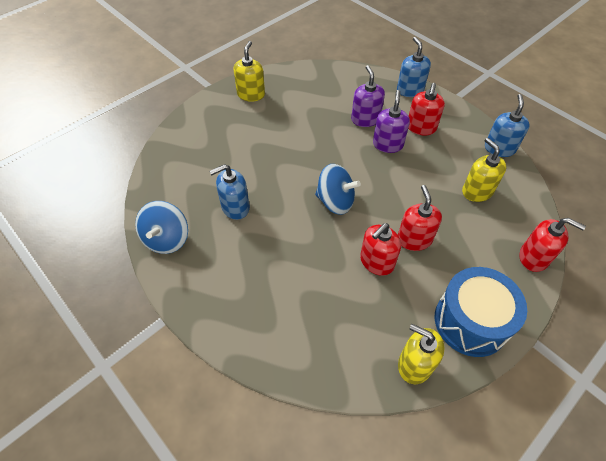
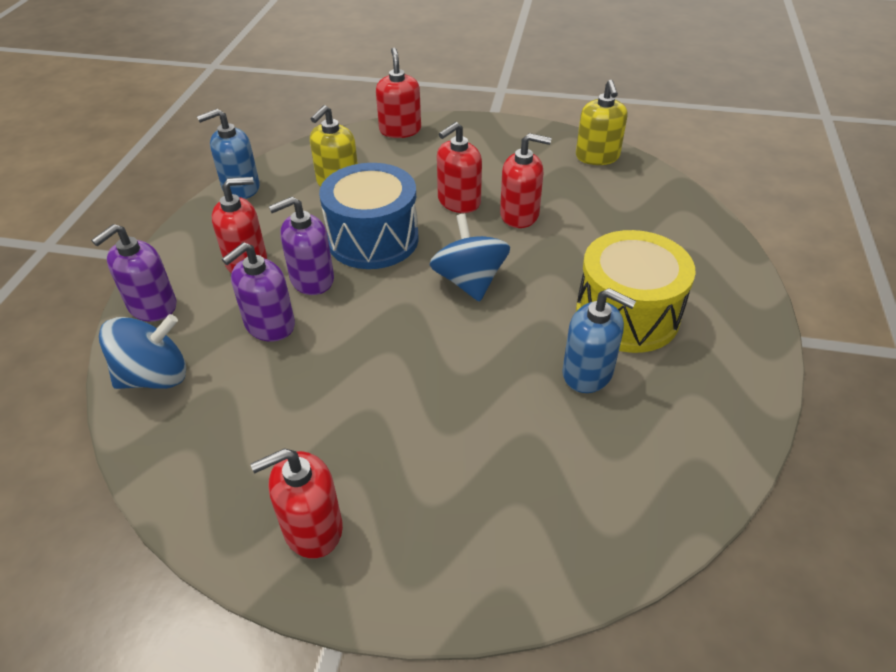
camera: 125 degrees left, 10 degrees down
blue spinning top [135,201,188,254] -> blue spinning top moved to [99,314,186,389]
yellow soap dispenser [233,41,265,102] -> red soap dispenser [251,448,343,559]
blue soap dispenser [397,37,431,97] -> purple soap dispenser [91,224,177,321]
blue drum [435,267,527,357] -> blue drum moved to [319,163,419,269]
none -> yellow drum [576,230,696,353]

